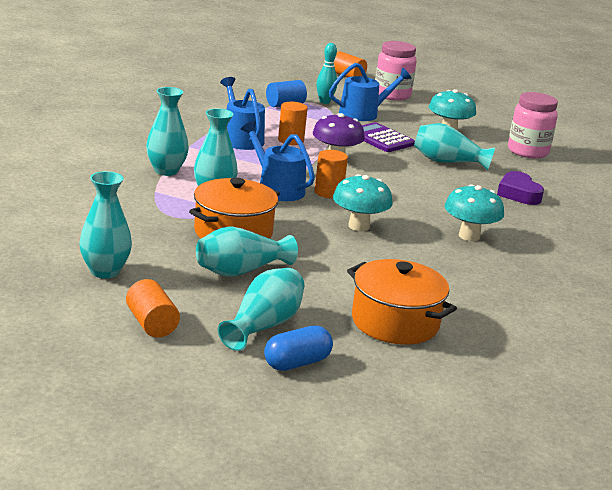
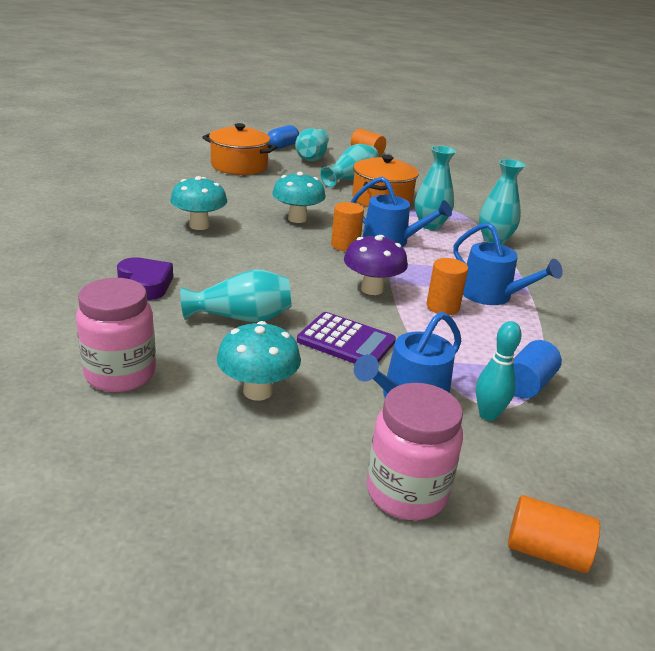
camera: 160 degrees right, 5 degrees up
turquoise vase [79,171,132,279] -> none

